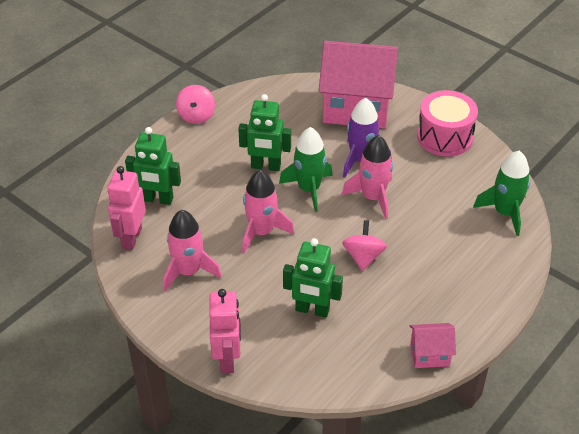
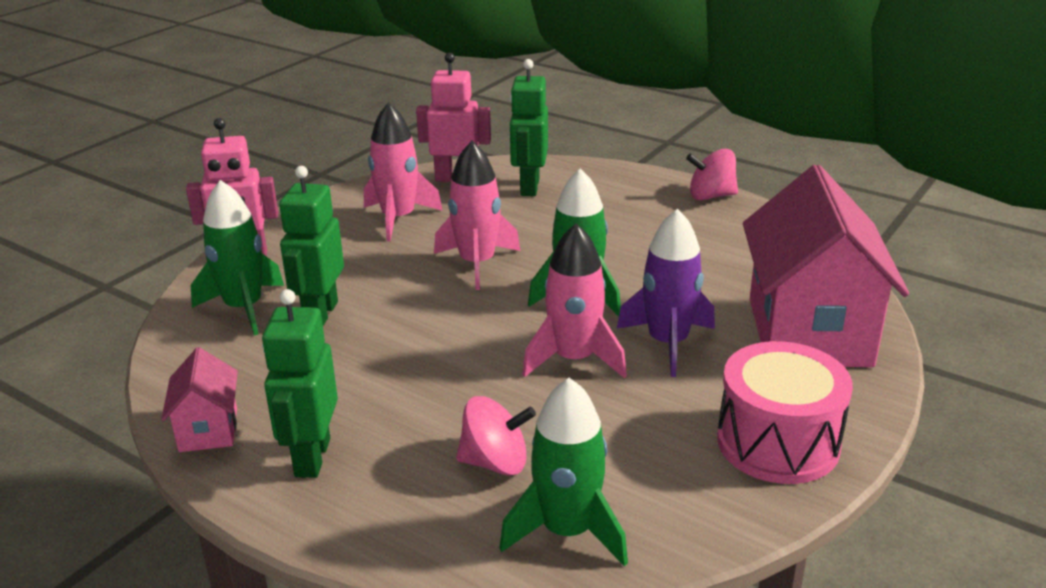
camera: 85 degrees right, 15 degrees down
green robot [238,94,291,171] -> green robot moved to [262,289,338,478]
pink spinning top [342,220,387,271] -> pink spinning top moved to [456,396,536,476]
none -> green rocket [191,180,284,335]

